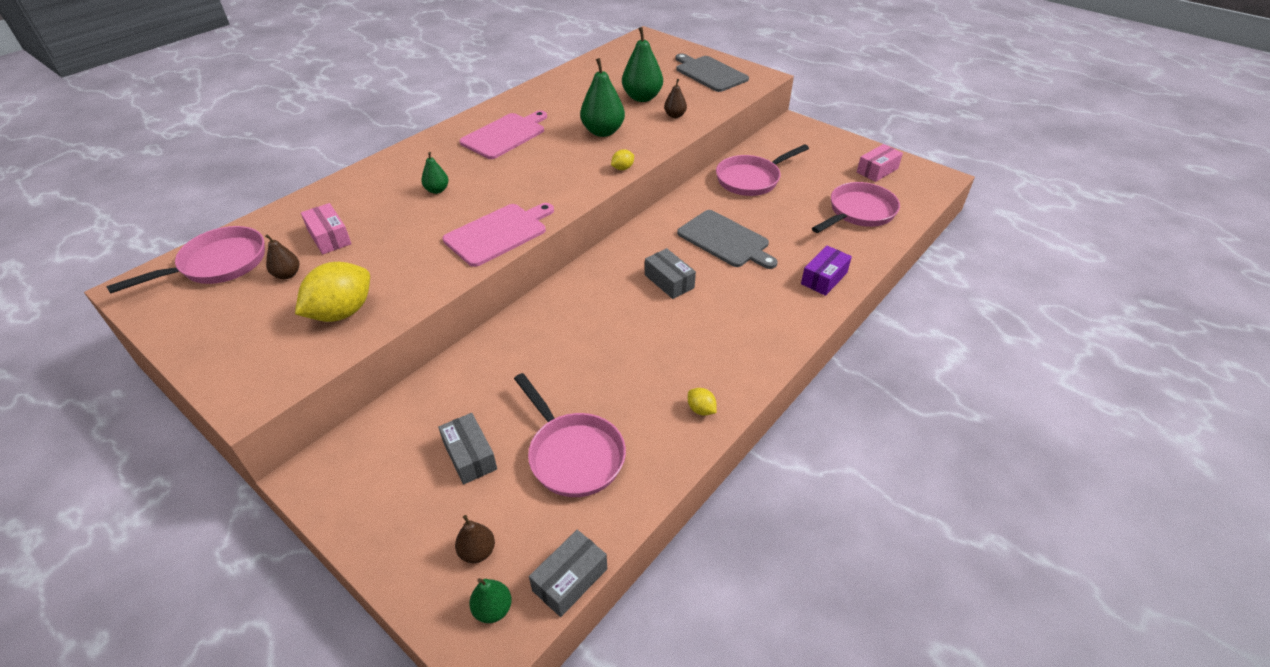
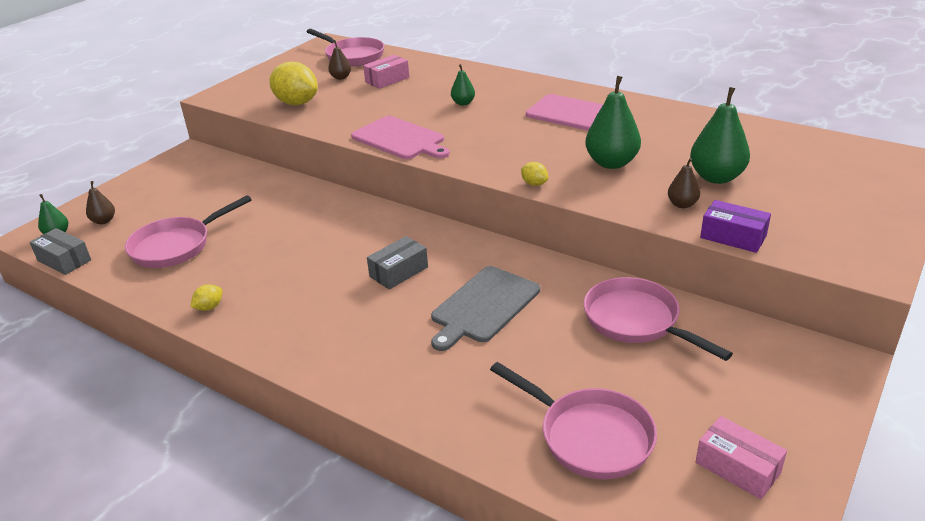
camera: 85 degrees right, 10 degrees down
grey box [438,413,497,485] -> none
grey cutting board [675,53,749,92] -> none
purple box [801,246,852,296] -> purple box moved to [700,200,771,253]

